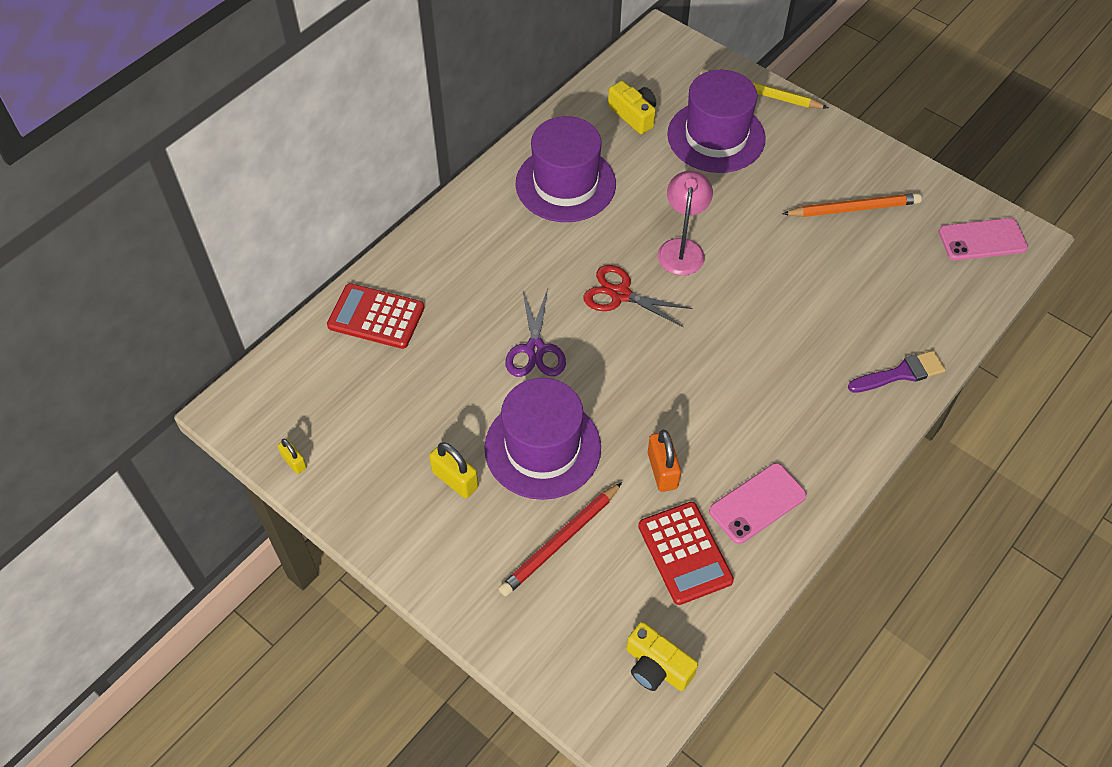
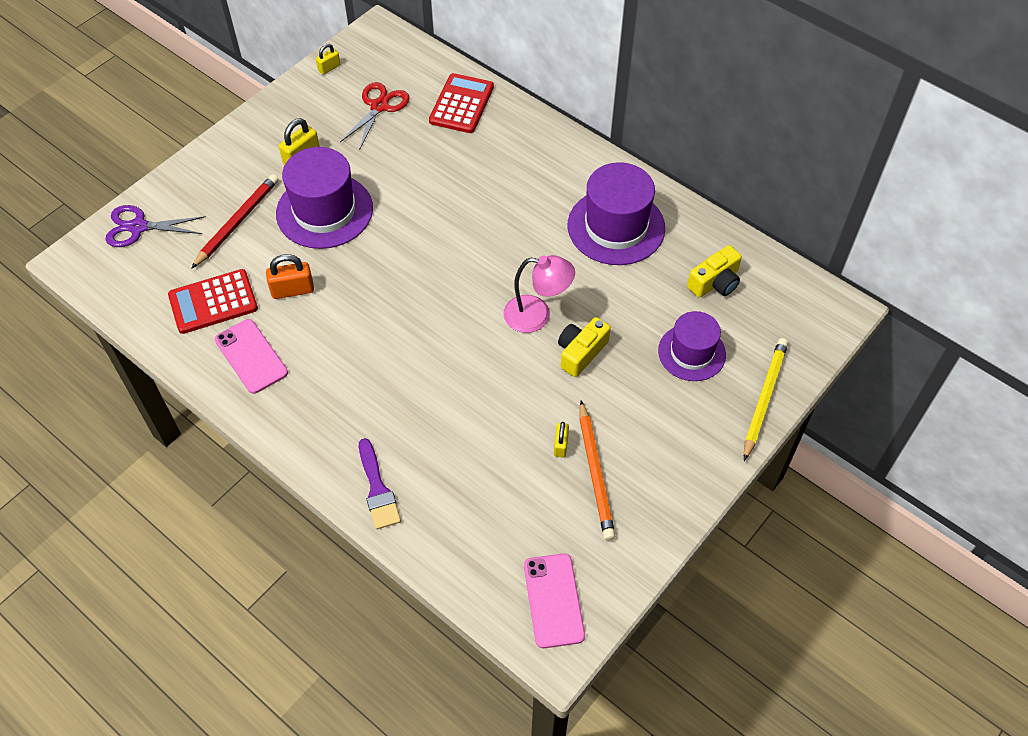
camera: 90 degrees right, 0 degrees up
red pencil [498,482,622,597] -> red pencil turned 75 degrees clockwise [191,174,278,269]
purple scissors [505,289,566,377] -> purple scissors moved to [105,205,206,247]
red scissors [583,265,693,327] -> red scissors moved to [340,82,410,150]
yellow camera [626,622,698,691] -> yellow camera moved to [558,317,611,377]
purple hat [667,70,766,173] -> purple hat [658,311,726,381], size x0.64
none -> yellow padlock [554,422,569,457]

